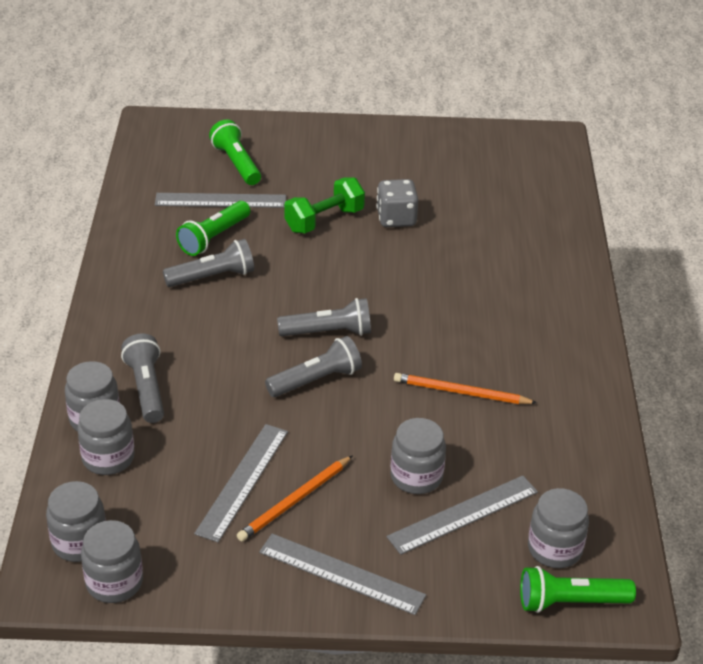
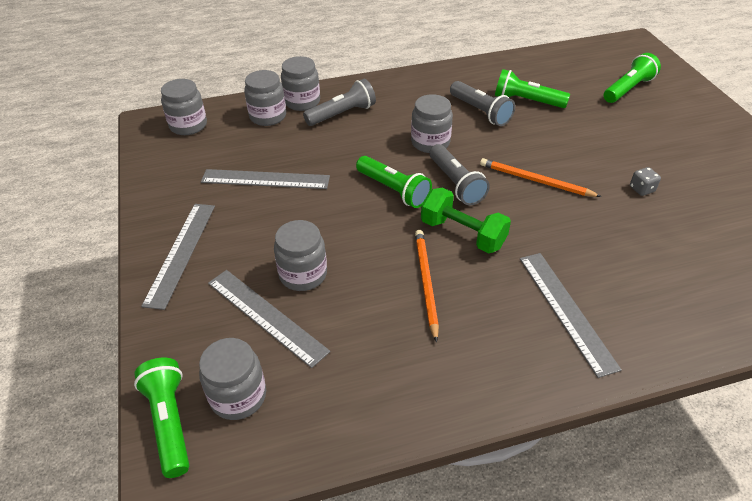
camera: 75 degrees right, 5 degrees up
grey jar [81,520,143,603] -> grey jar moved to [411,94,453,153]
grey ruler [155,193,286,208] -> grey ruler moved to [520,253,622,378]
orange pencil [237,455,353,541] -> orange pencil moved to [480,158,602,197]
grey flashlight [265,336,362,397] -> green flashlight [356,156,432,208]
green dumbbell [284,177,365,233] -> green dumbbell moved to [421,188,511,254]
grey dice [376,179,418,227] -> grey dice [630,167,661,196], size x0.55

